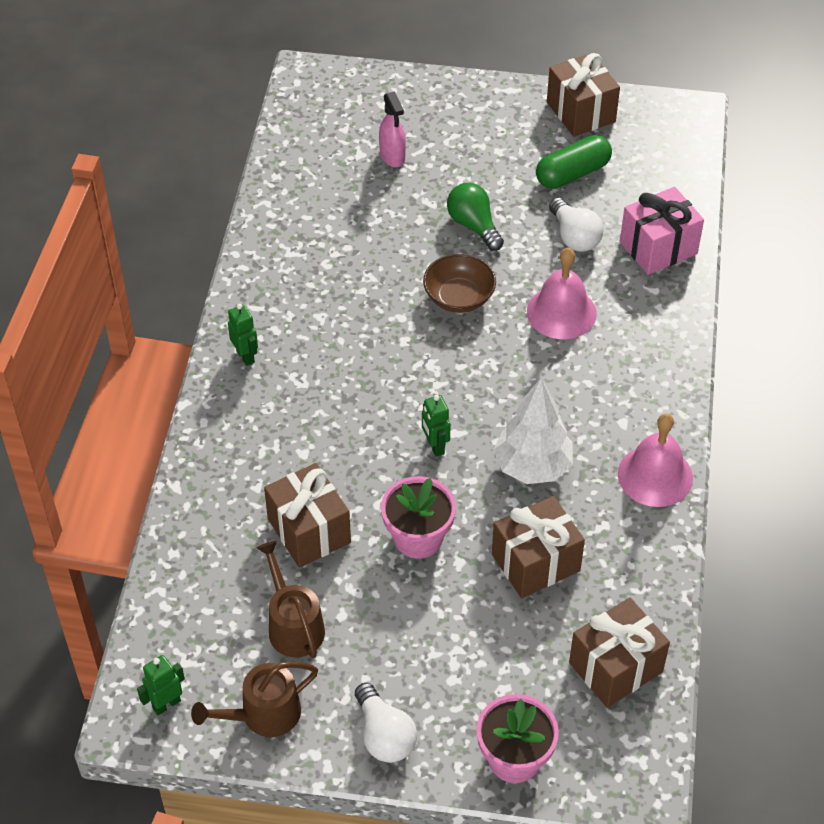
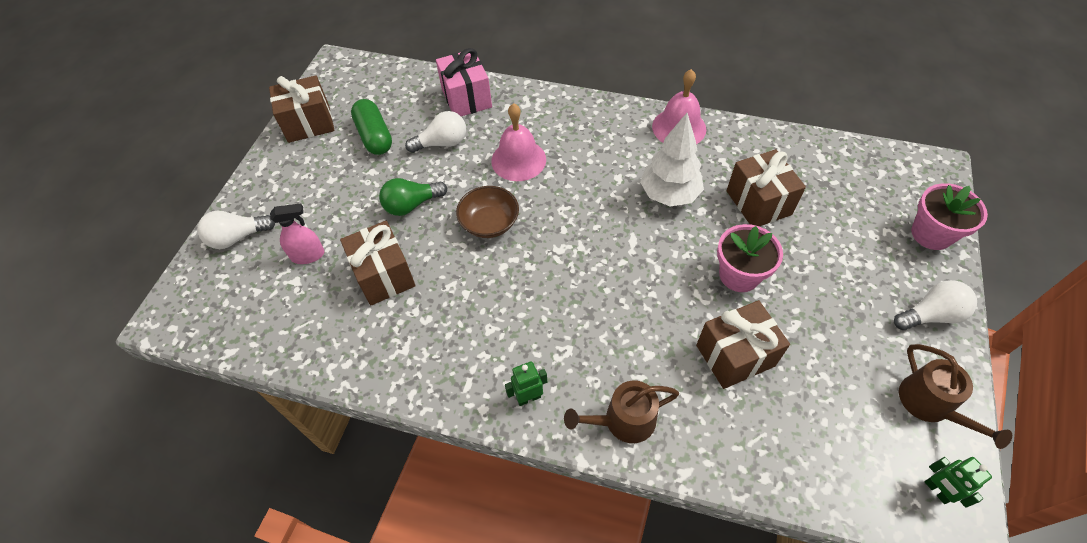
camera: 80 degrees left, 5 degrees up
brown watering can [257,541,325,658] -> brown watering can moved to [564,380,679,443]
green robot [422,395,451,457] -> none
brown gift [569,598,670,708] -> brown gift moved to [340,221,416,306]
none -> white light bulb [197,211,275,249]

